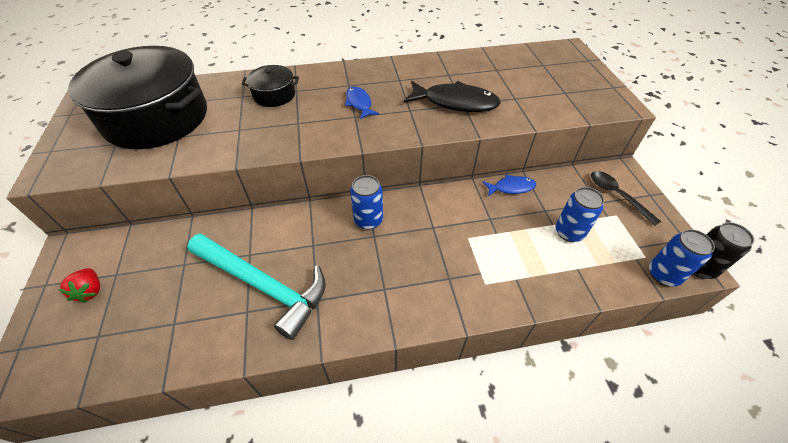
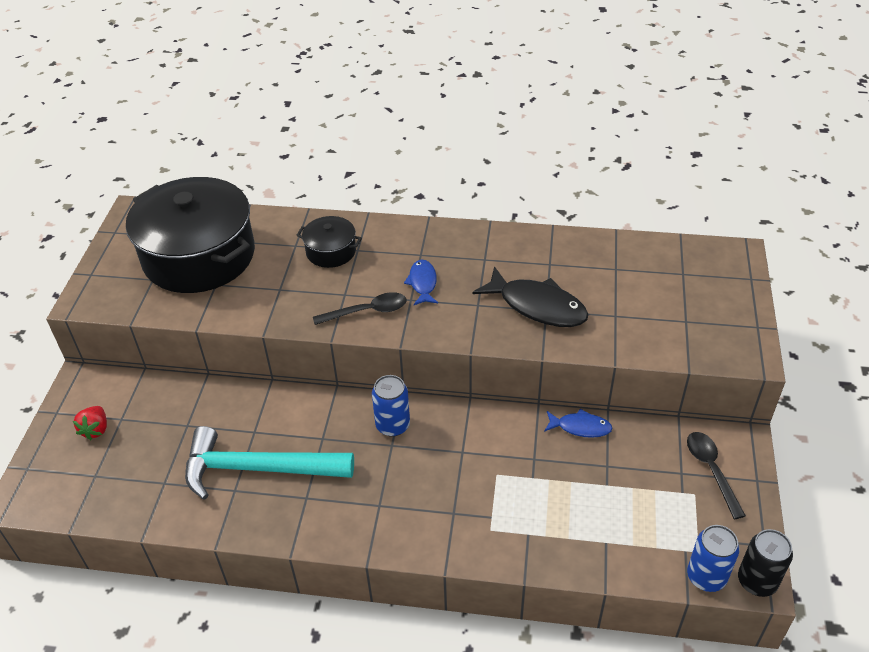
camera: 20 degrees right, 5 degrees down
turquoise hammer [187,234,326,340] -> turquoise hammer turned 135 degrees clockwise [185,426,354,500]
blue can [555,187,604,242] -> none
none -> black spoon [313,292,406,325]

